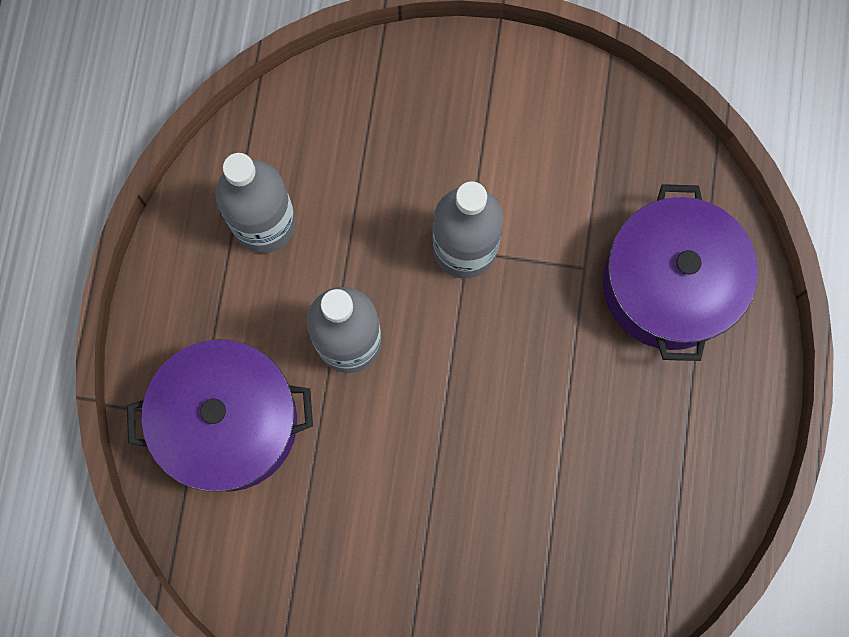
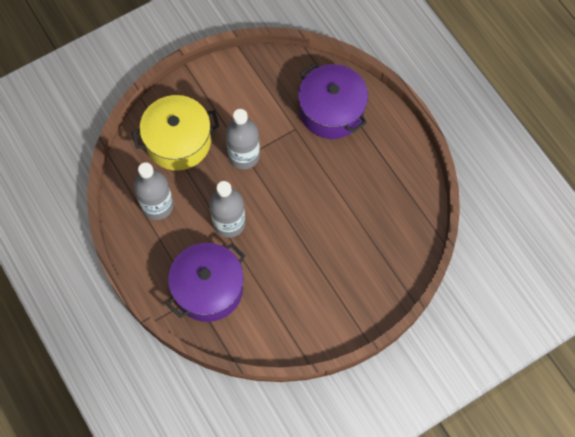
camera: 40 degrees left, 10 degrees down
none -> yellow pot [132,95,219,170]

